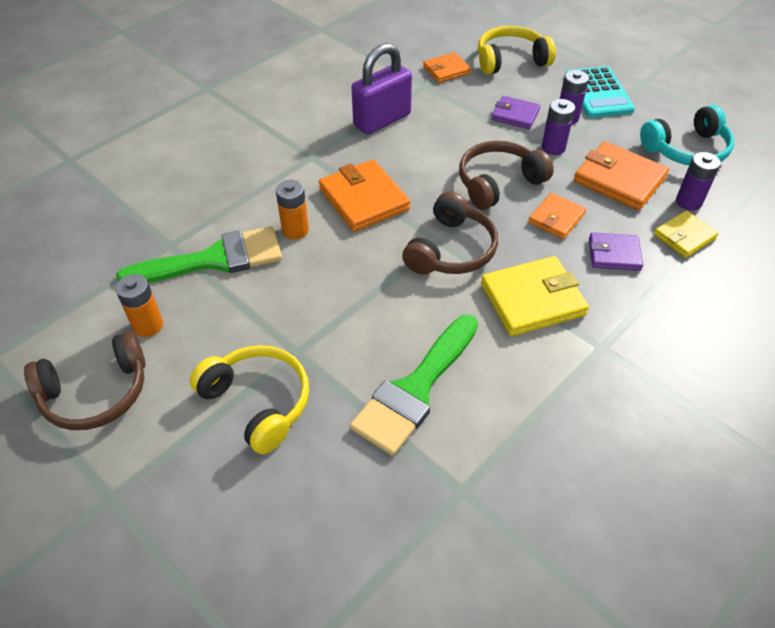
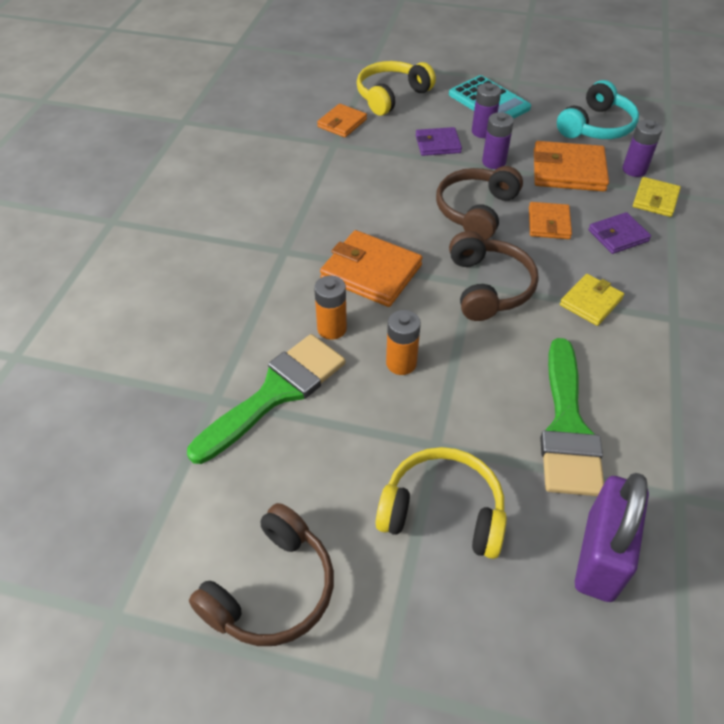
camera: 30 degrees left, 0 degrees up
orange battery [116,274,163,337] -> orange battery moved to [386,310,421,375]
purple padlock [352,43,412,135] -> purple padlock moved to [575,473,649,602]
yellow wallet [481,256,589,336] -> yellow wallet [560,274,624,326], size x0.61

